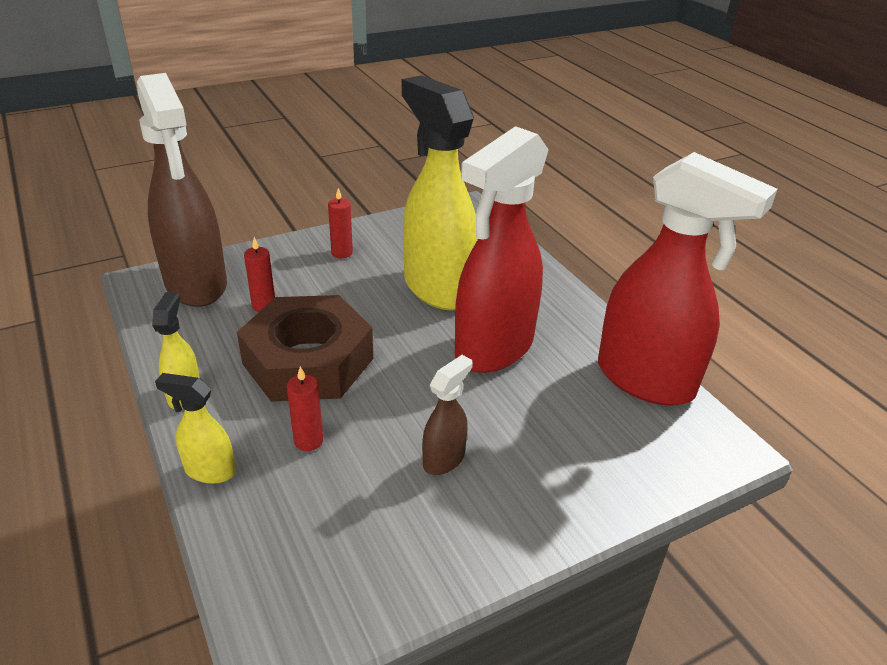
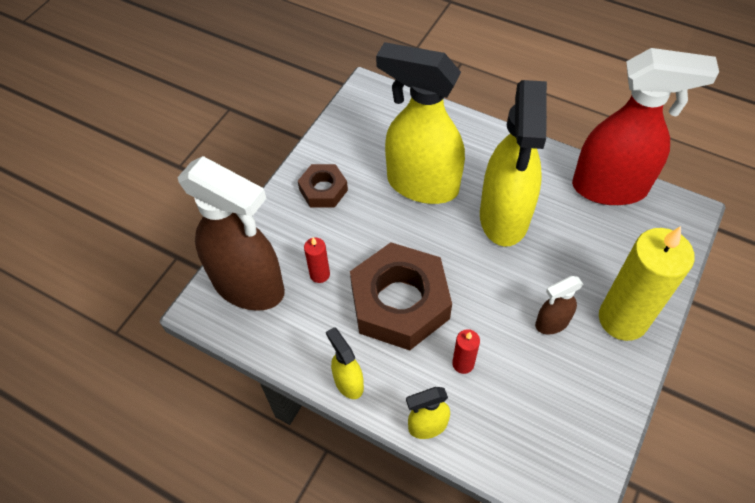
camera: 30 degrees left, 20 degrees up
red candle [328,188,353,258] -> brown nut [298,164,348,208]
brown spray bottle [422,355,473,475] -> brown spray bottle turned 120 degrees counterclockwise [535,276,584,334]
red spray bottle [455,126,549,373] -> yellow spray bottle [480,80,547,247]
none -> yellow candle [599,226,695,341]

